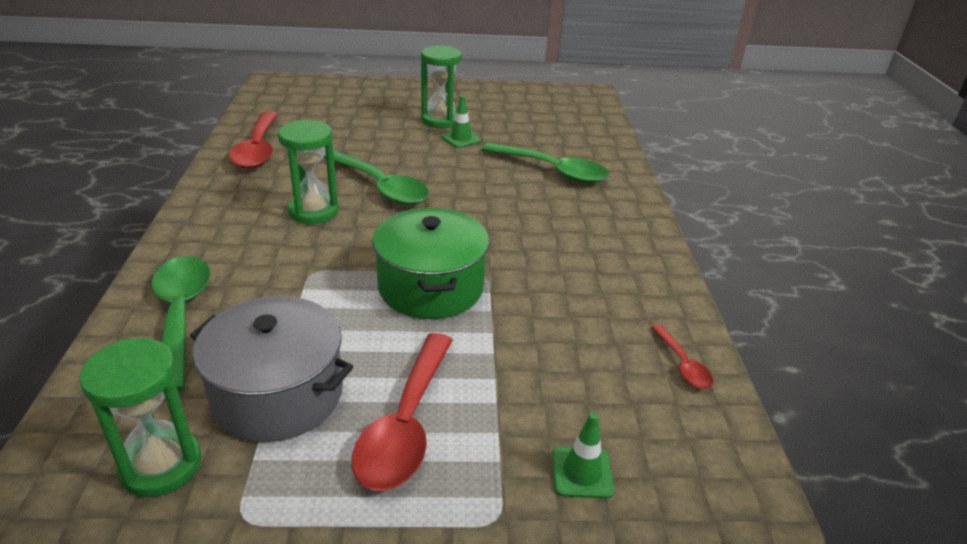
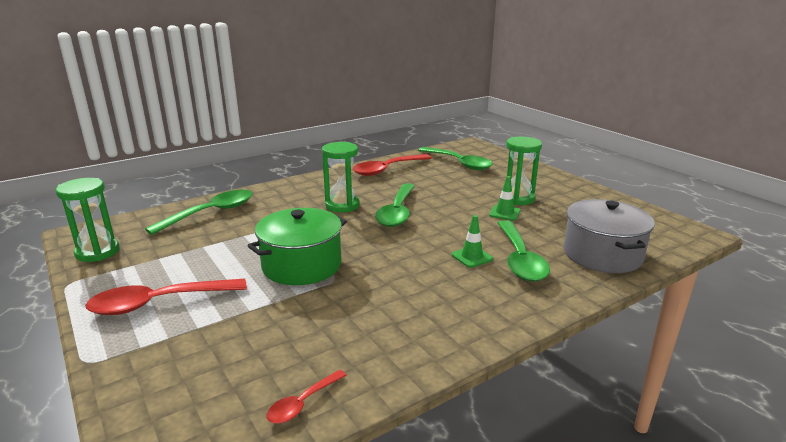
camera: 60 degrees right, 10 degrees down
grey pot [190,296,353,442] -> grey pot moved to [563,199,655,273]
green traffic cone [552,412,614,498] -> green traffic cone moved to [452,215,493,268]
none -> green spoon [418,147,493,170]

